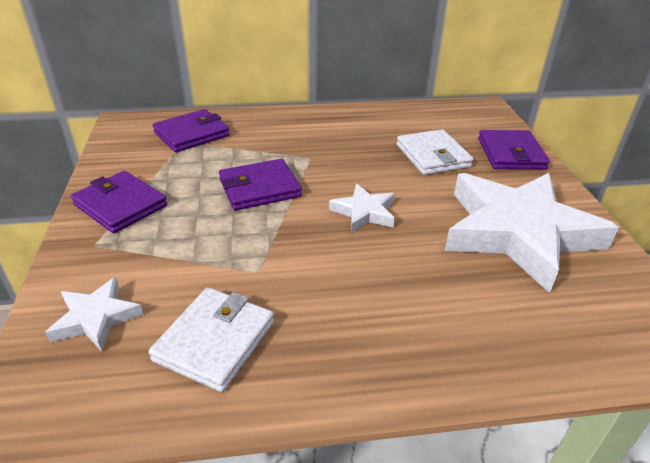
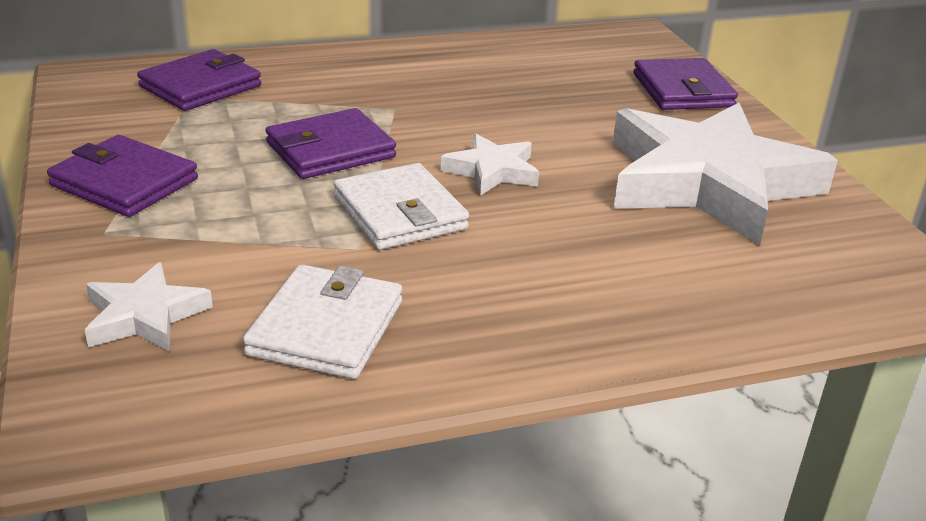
camera: 10 degrees left, 5 degrees down
white wallet [397,129,474,175] -> white wallet moved to [334,163,469,250]

